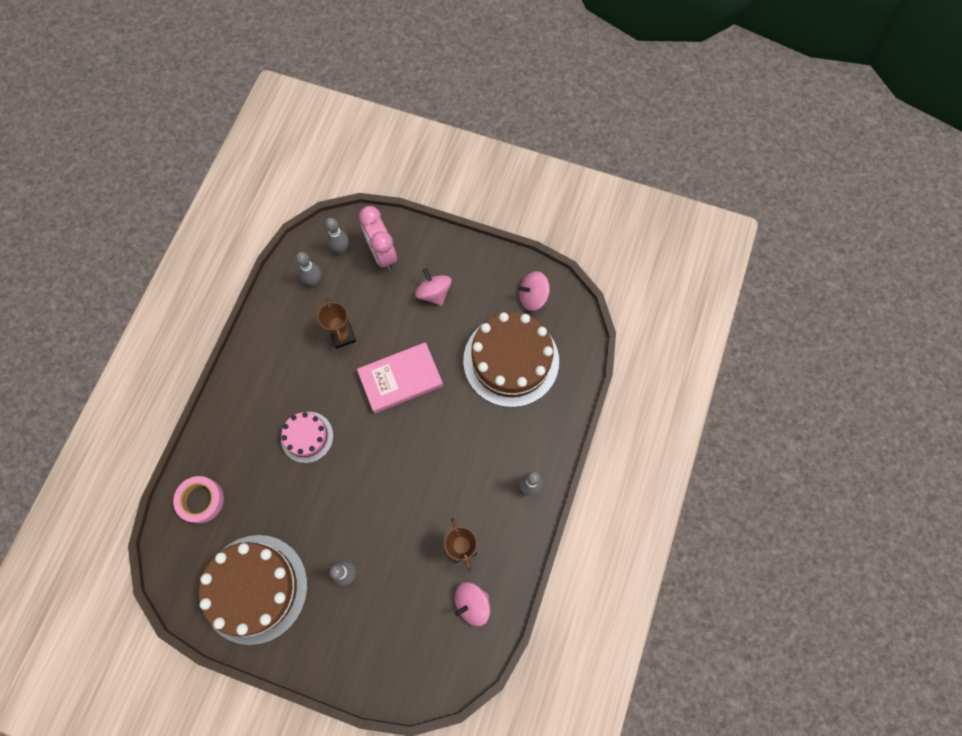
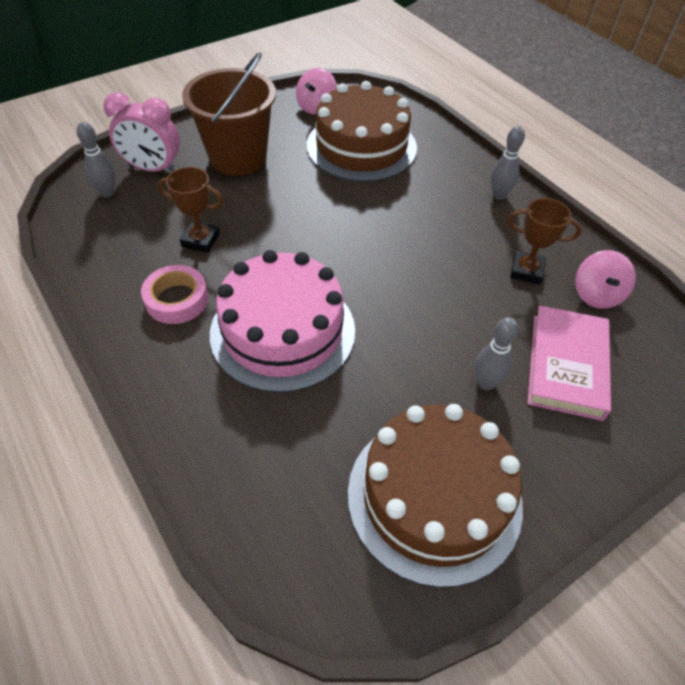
camera: 55 degrees left, 20 degrees down
pink tape [173,476,224,523] -> pink tape moved to [141,265,208,324]
pink cake [281,412,333,463] -> pink cake [210,250,355,393], size x1.90
grey bowling pin [296,252,321,286] -> none
pink book [357,342,443,413] -> pink book moved to [527,305,611,421]
pink spinning top [415,268,451,306] -> brown bucket [182,52,276,176]

